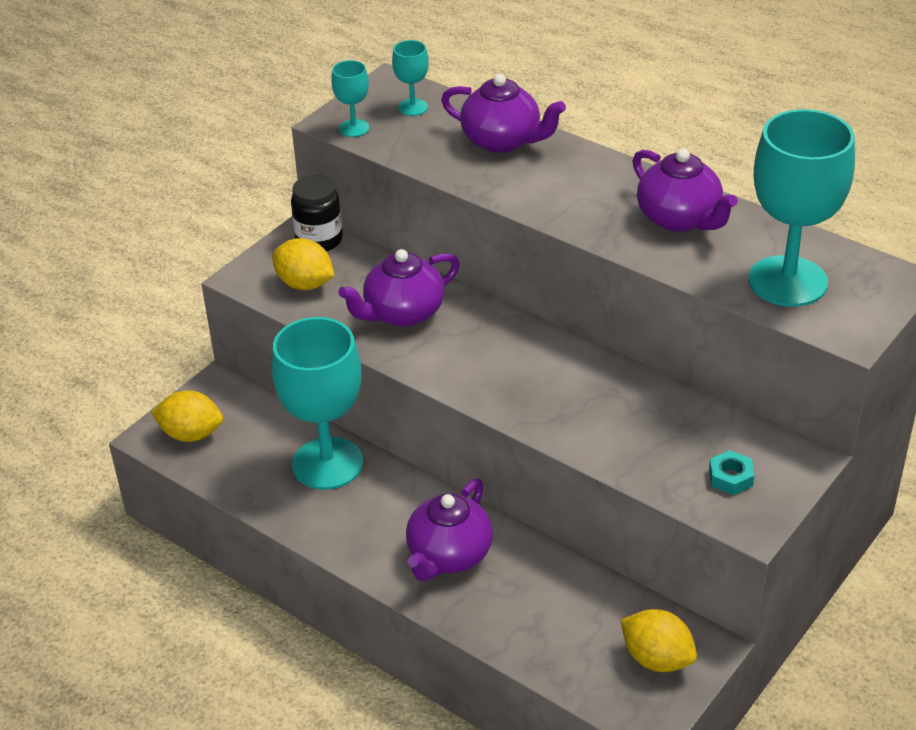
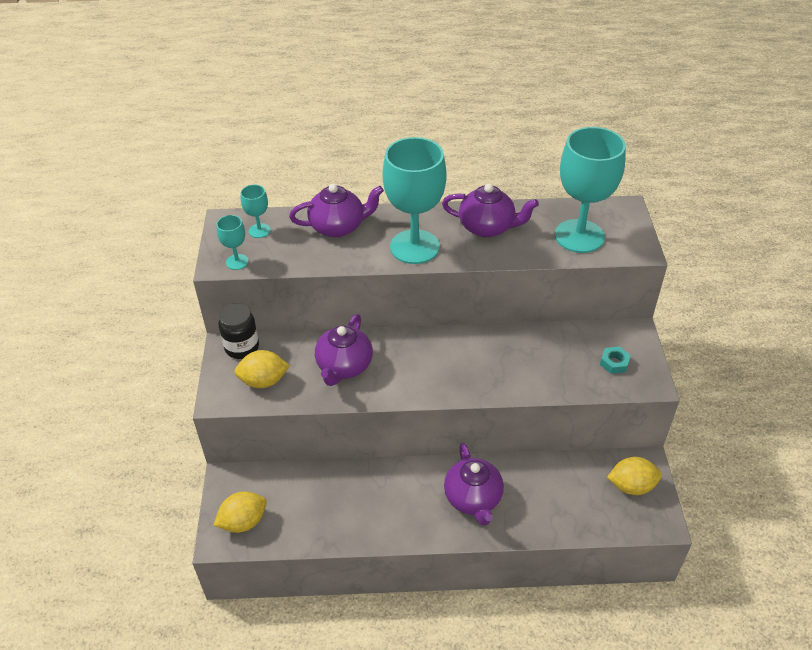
camera: 40 degrees left, 5 degrees up
turquoise goblet [272,317,363,490] -> turquoise goblet moved to [383,137,447,264]

